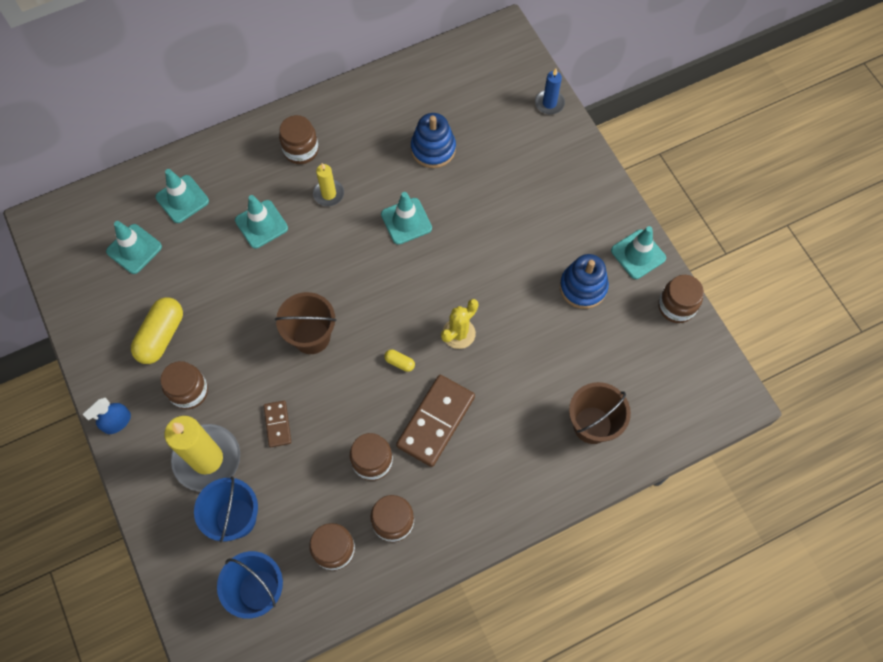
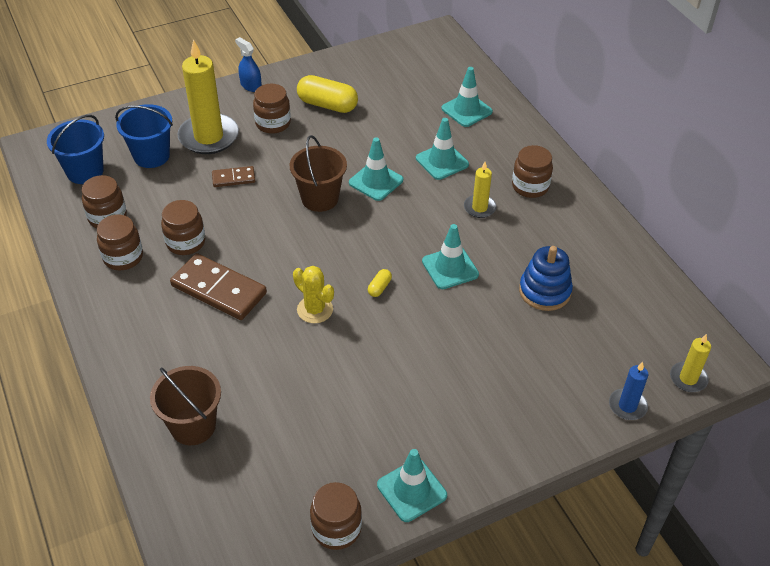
camera: 90 degrees right, 20 degrees down
turquoise traffic cone [106,221,162,274] -> turquoise traffic cone moved to [349,137,403,201]
yellow capsule [384,349,415,372] -> yellow capsule moved to [368,269,392,297]
blue stacking toy [560,254,609,309] -> none
none -> yellow candle [670,334,711,392]

